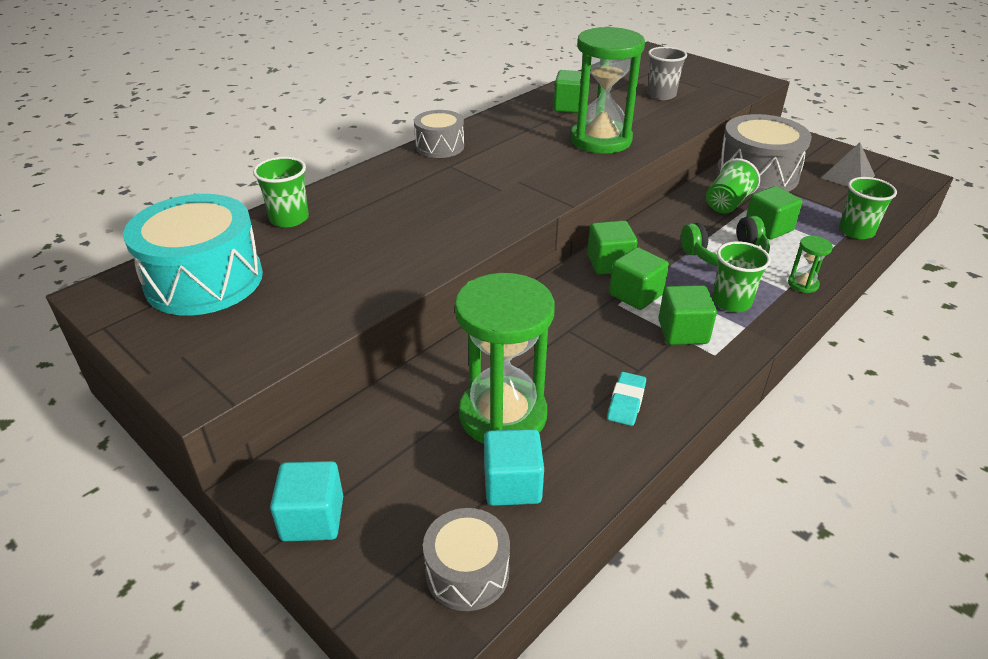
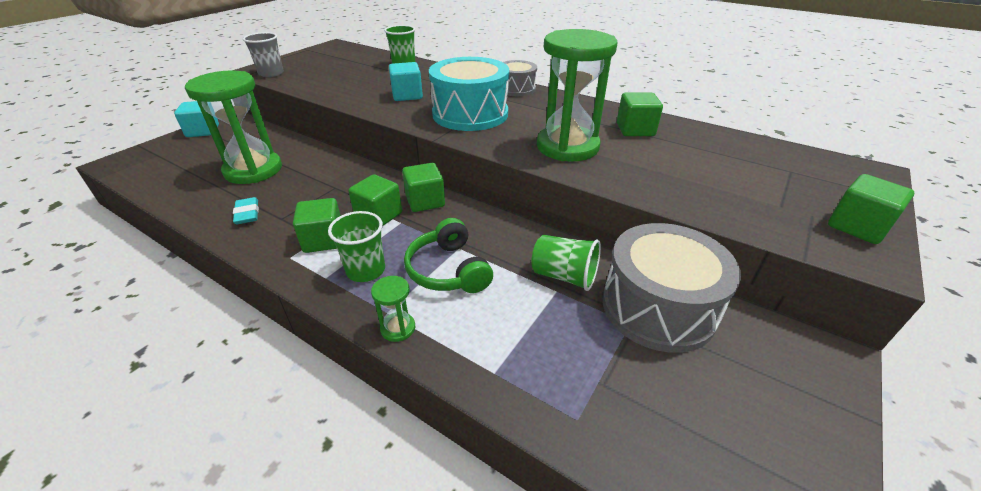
camera: 80 degrees right, 0 degrees up
turquoise drum [123,194,263,316] -> turquoise drum moved to [429,57,509,131]
grey drum [423,508,510,611] -> none
turquoise cube [484,429,544,506] -> turquoise cube moved to [389,62,423,101]
turquoise eraser [607,372,646,426] -> turquoise eraser turned 60 degrees clockwise [233,197,259,224]
grey cup [647,47,687,100] -> grey cup moved to [243,32,284,77]
green cube [746,186,803,240] -> green cube moved to [828,174,914,244]
grey pyramid [821,142,875,187] -> none
green cup [839,177,897,239] -> none

